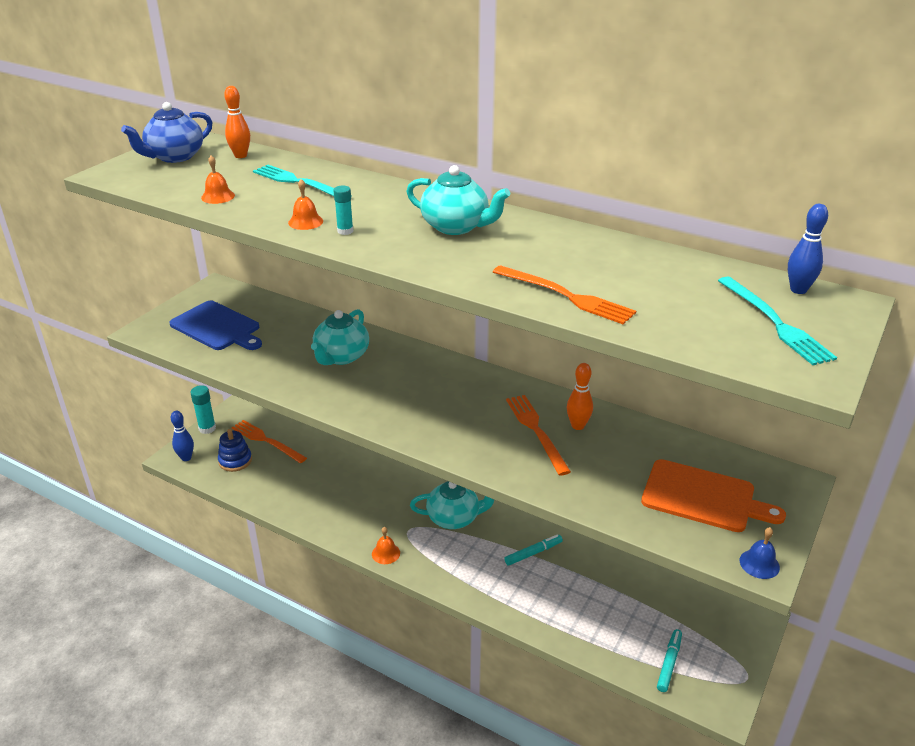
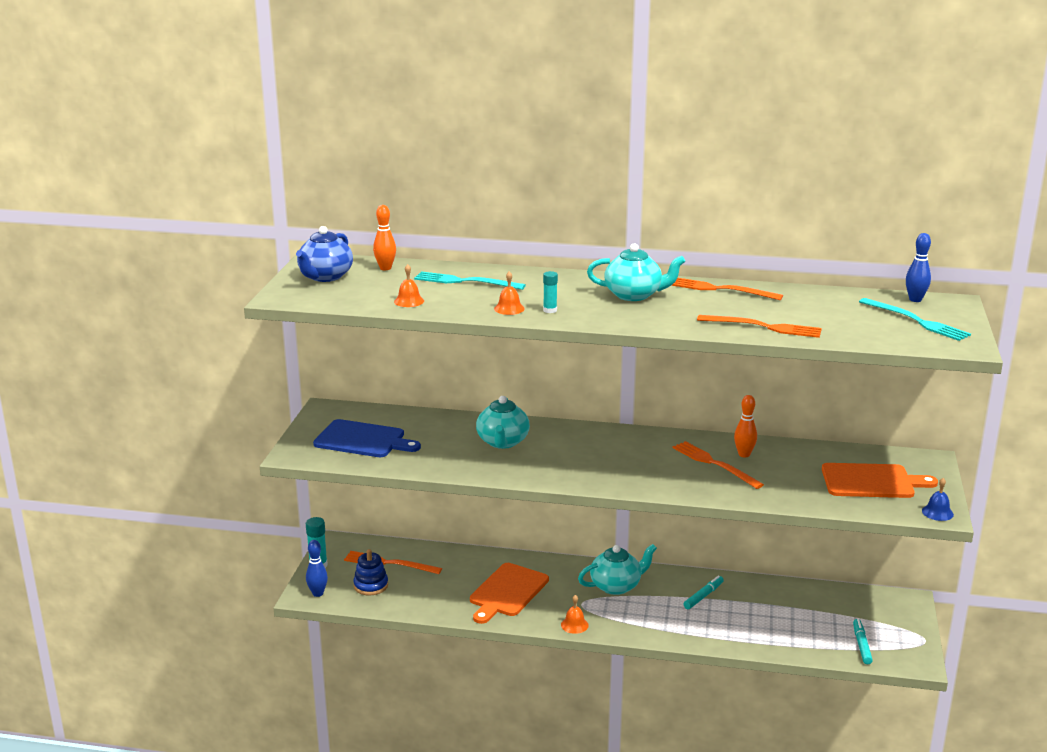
camera: 20 degrees left, 10 degrees down
none -> orange cutting board [470,563,549,624]
none -> orange fork [671,278,783,300]

